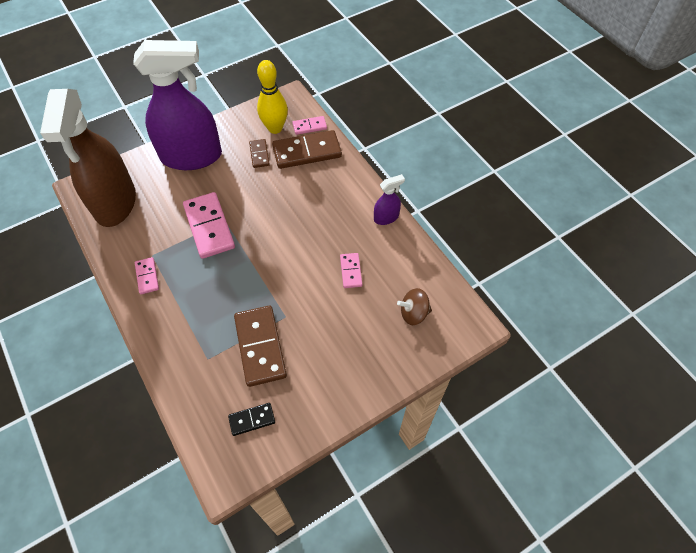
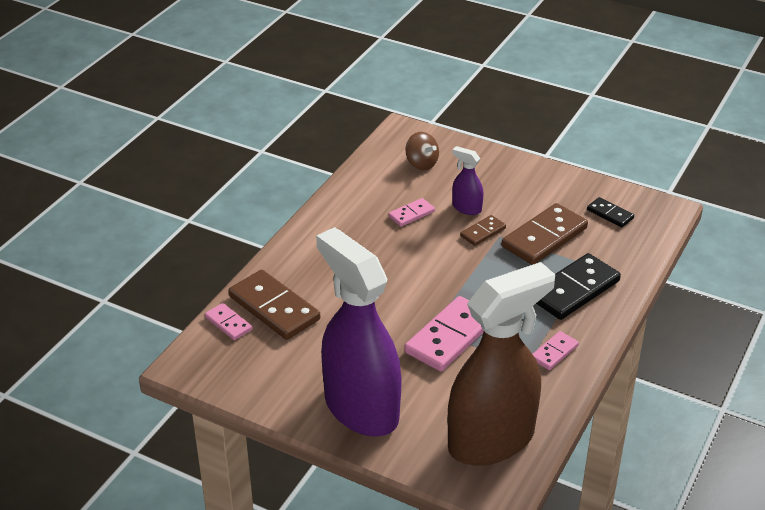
camera: 120 degrees left, 20 degrees down
brown domino [249,139,270,168] -> brown domino moved to [460,215,506,246]
yellow bowling pin [257,60,288,134] -> none
purple spray bottle [374,174,405,225] -> purple spray bottle moved to [452,146,484,215]
none -> black domino [536,253,621,320]

